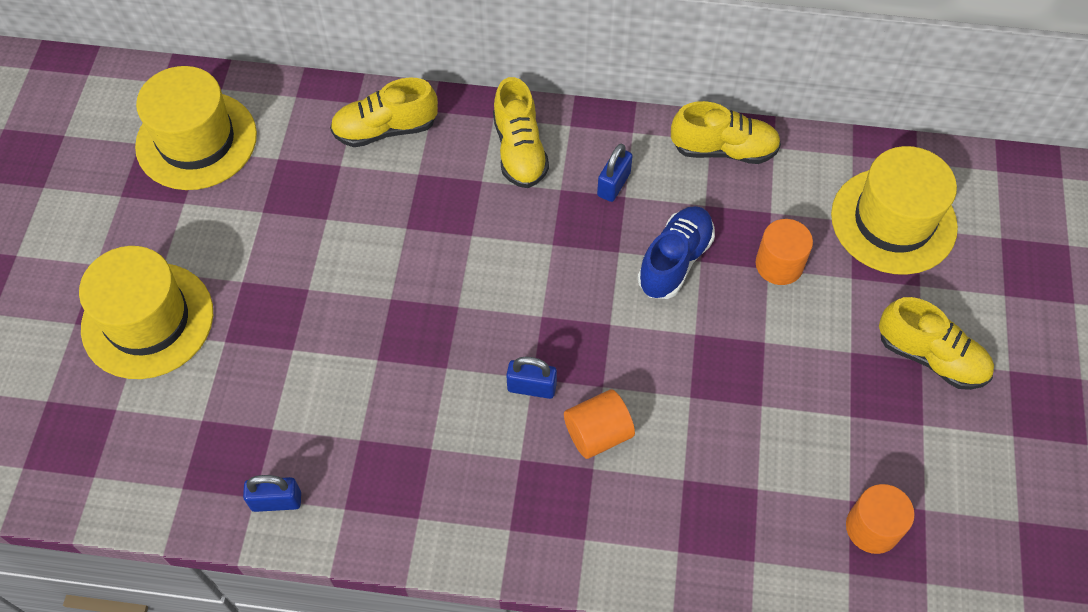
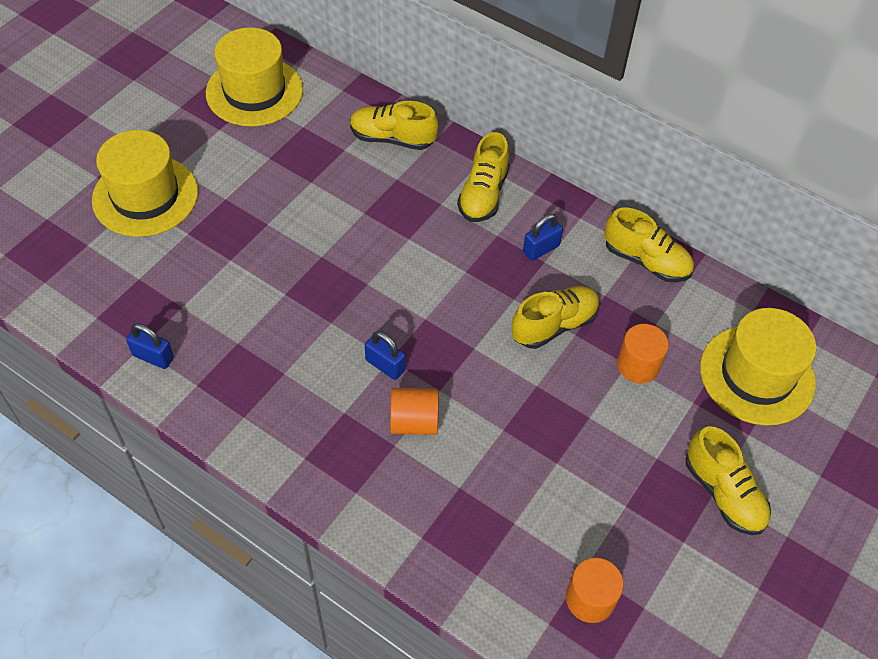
camera: 25 degrees right, 5 degrees down
blue shoe [638,206,715,299] -> yellow shoe [512,286,600,349]

